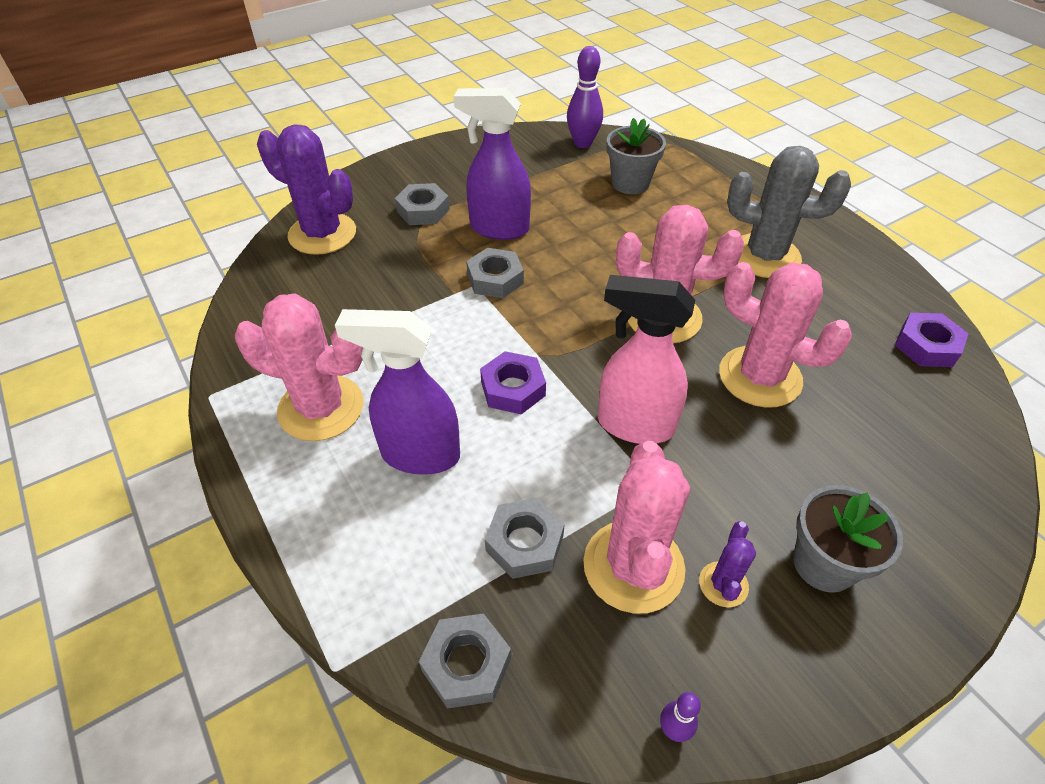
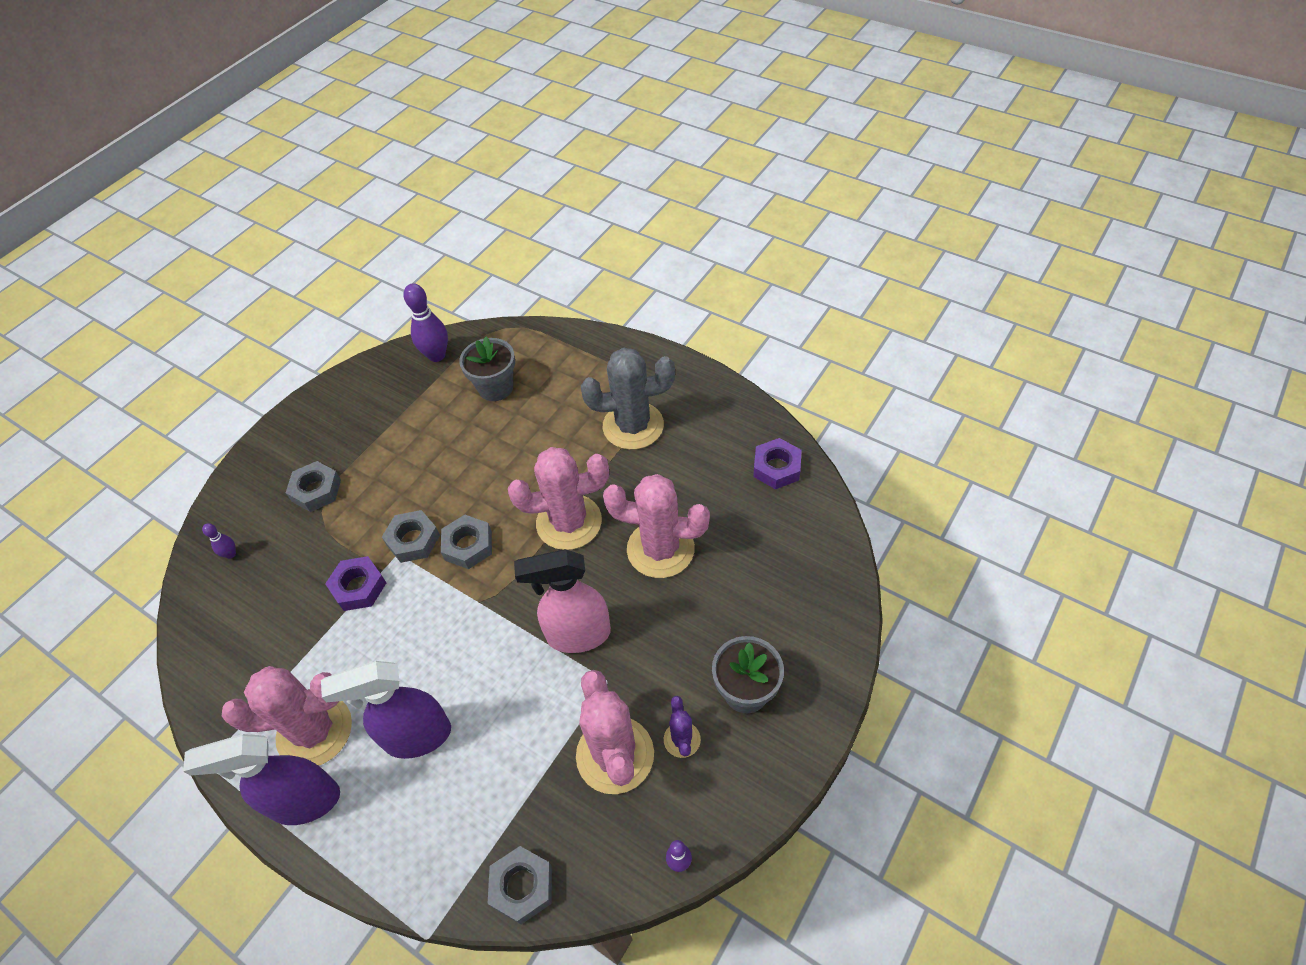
camera: 20 degrees left, 5 degrees up
purple cactus [257,124,356,255] -> purple bowling pin [202,523,236,559]
purple spray bottle [454,88,531,240] -> purple spray bottle moved to [183,734,340,825]
purple nut [480,351,546,414] -> purple nut moved to [325,556,386,611]
grey nut [485,498,565,579] -> grey nut moved to [441,515,492,569]

